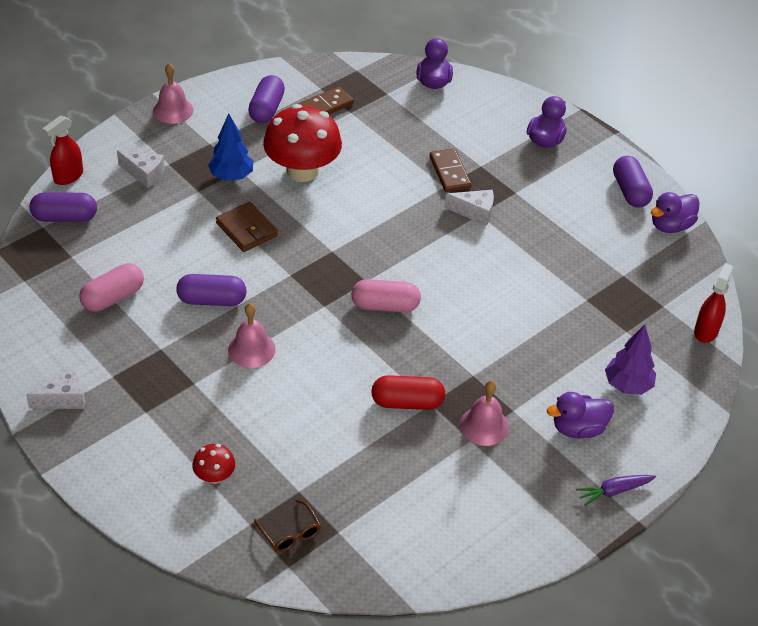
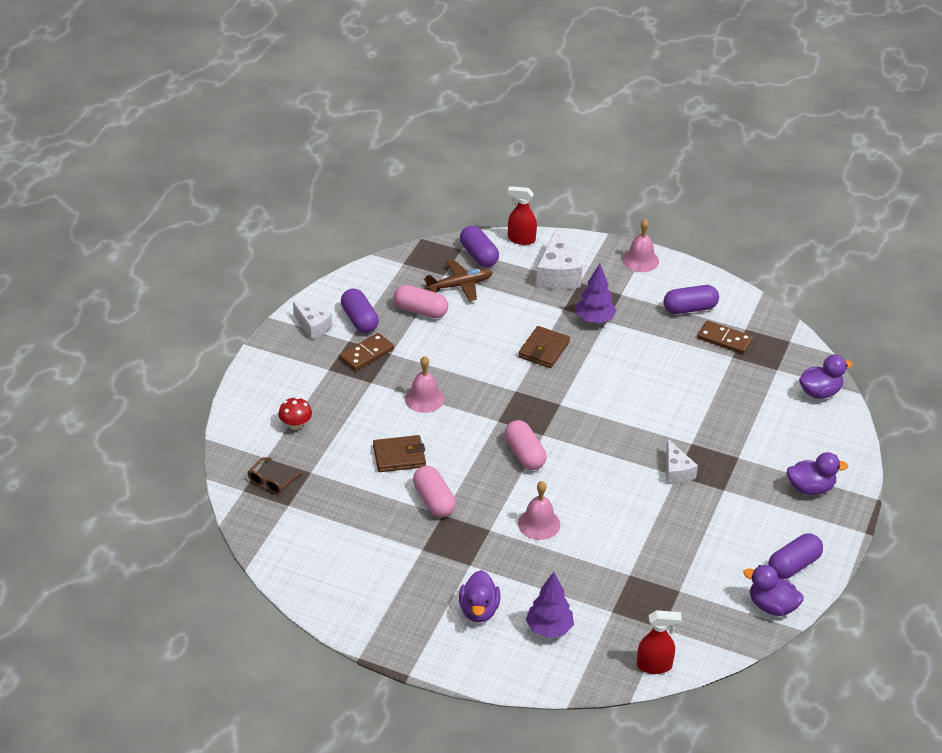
camera: 65 degrees right, 5 degrees down
white cheese [117,151,165,188] -> white cheese [536,229,582,290], size x1.58
purple capsule [176,274,247,306] -> purple capsule moved to [341,288,379,333]
blue tree [208,113,253,181] -> purple tree [576,263,617,323]
red mushroom [263,104,342,182] -> none
red capsule [371,375,445,410] -> pink capsule [413,466,456,517]
brown domino [430,148,471,192] -> brown domino moved to [339,333,394,371]
pink bell [460,380,509,446] -> pink bell moved to [518,481,560,540]
purple duck [547,392,614,438] -> purple duck turned 135 degrees counterclockwise [459,570,500,622]
purple carrot [576,475,656,506] -> none
none -> brown wallet [373,435,426,472]
none -> brown plane [424,260,493,301]

